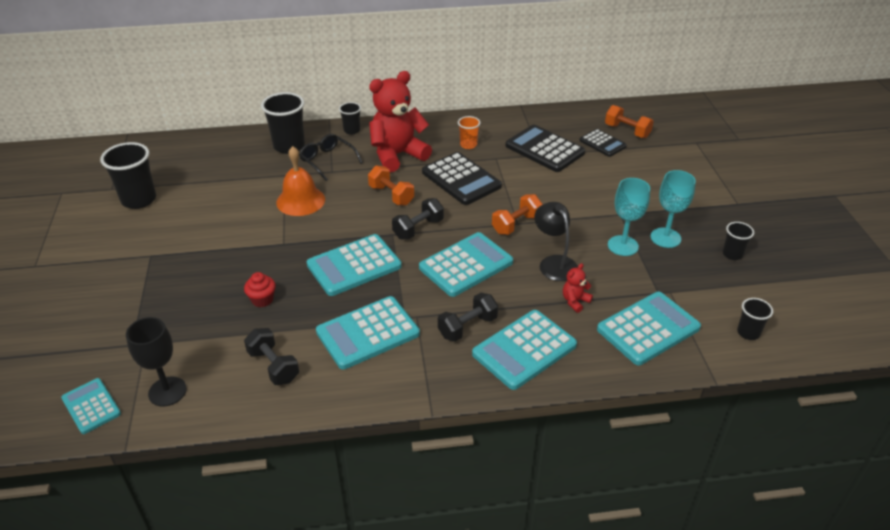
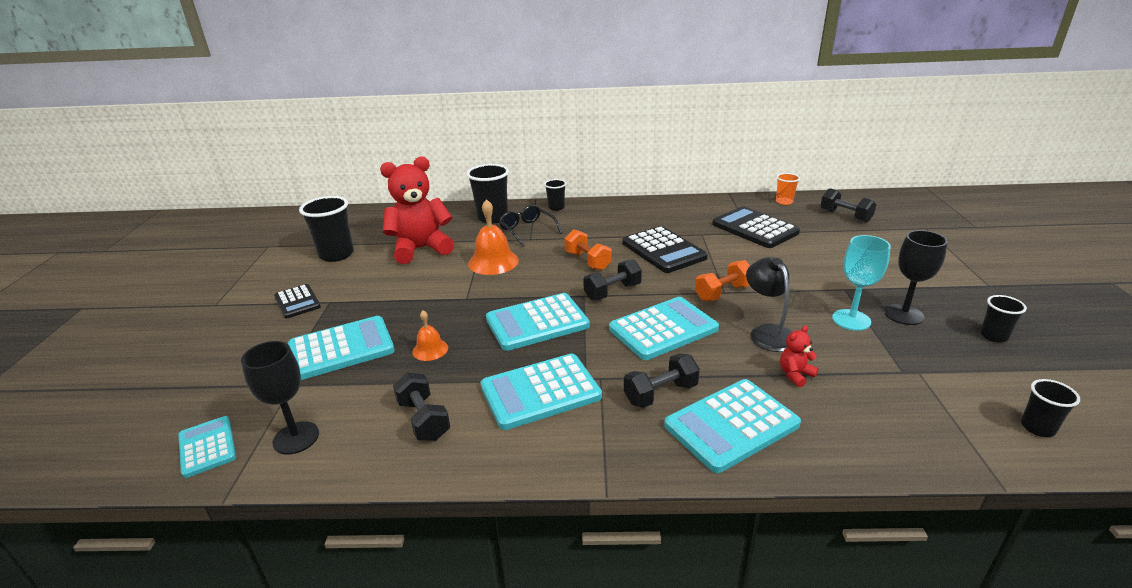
camera: 10 degrees right, 10 degrees down
red cupcake [244,272,276,307] -> orange bell [412,310,448,361]
red teddy bear [369,71,432,172] -> red teddy bear moved to [380,156,454,264]
orange cup [458,116,481,149] -> orange cup moved to [776,173,800,205]
black calculator [580,129,627,157] -> black calculator moved to [274,284,321,318]
turquoise calculator [597,292,701,365] -> turquoise calculator moved to [288,316,395,380]
orange dumbbell [605,105,654,138] -> black dumbbell [821,188,876,223]
turquoise goblet [650,170,696,248] -> black goblet [884,230,948,325]

